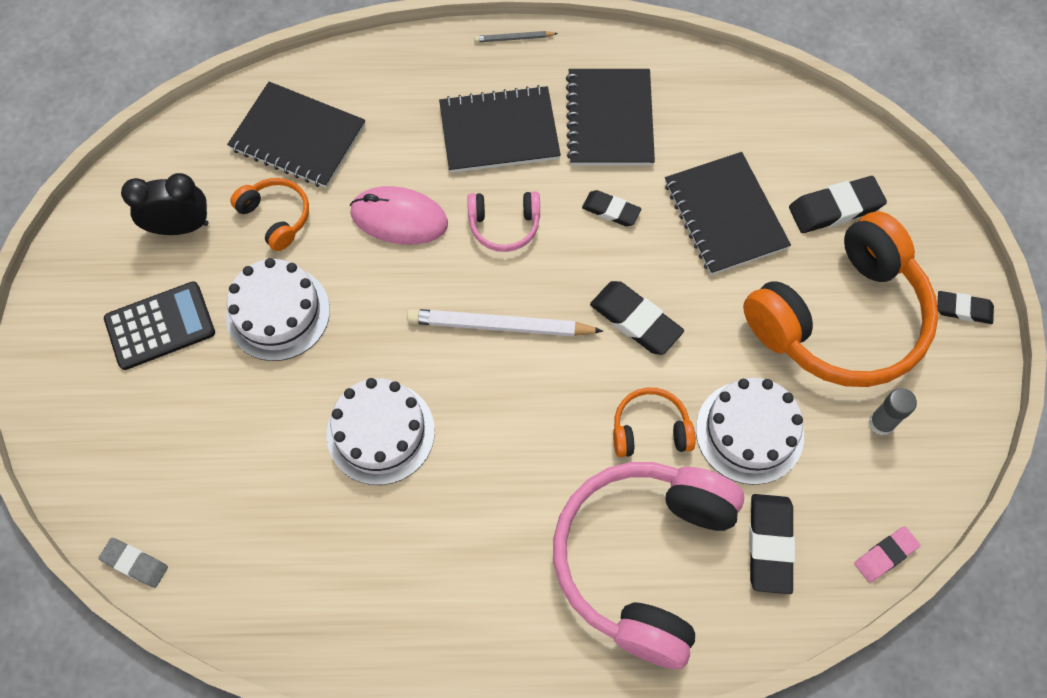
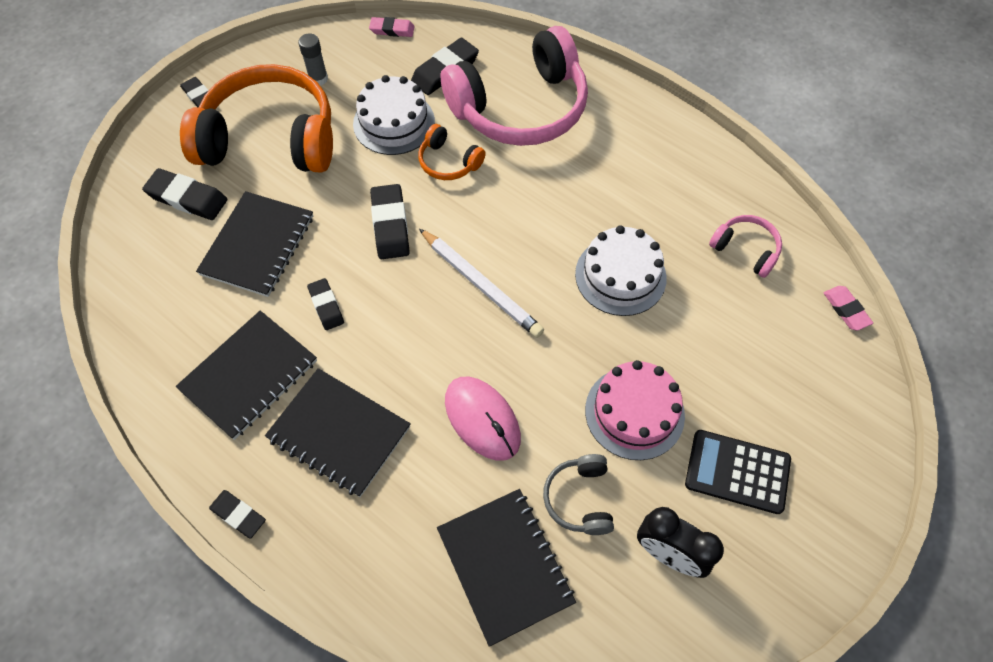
camera: 140 degrees left, 5 degrees down
grey eraser [99,538,168,588] -> pink eraser [824,286,873,331]
white cake [226,258,330,361] -> pink cake [585,360,685,460]
orange headphones [230,178,309,251] -> grey headphones [543,454,614,535]
pink headphones [467,191,540,252] -> pink headphones moved to [709,215,782,278]
grey pencil [474,31,558,43] -> black eraser [209,490,266,538]

